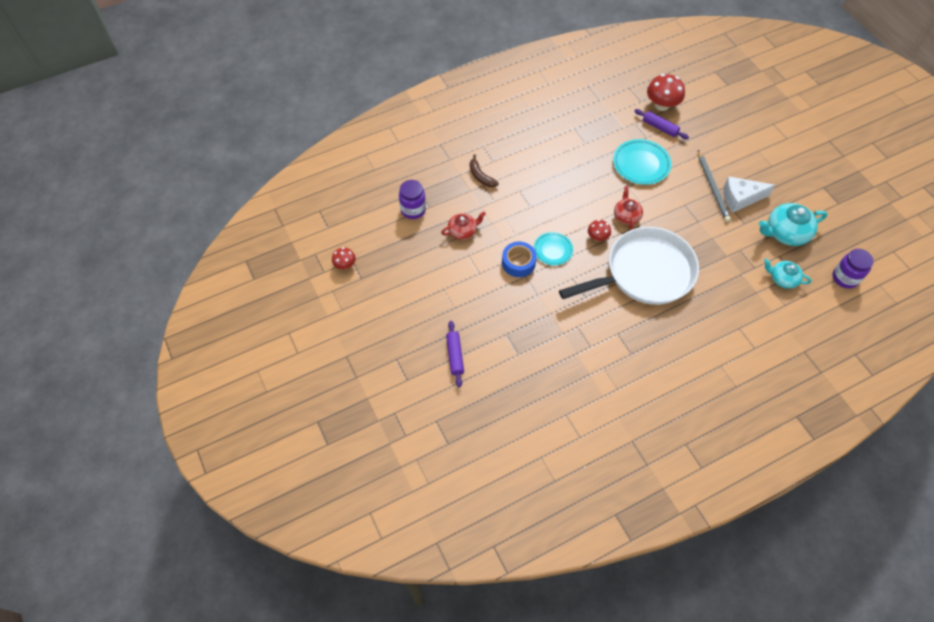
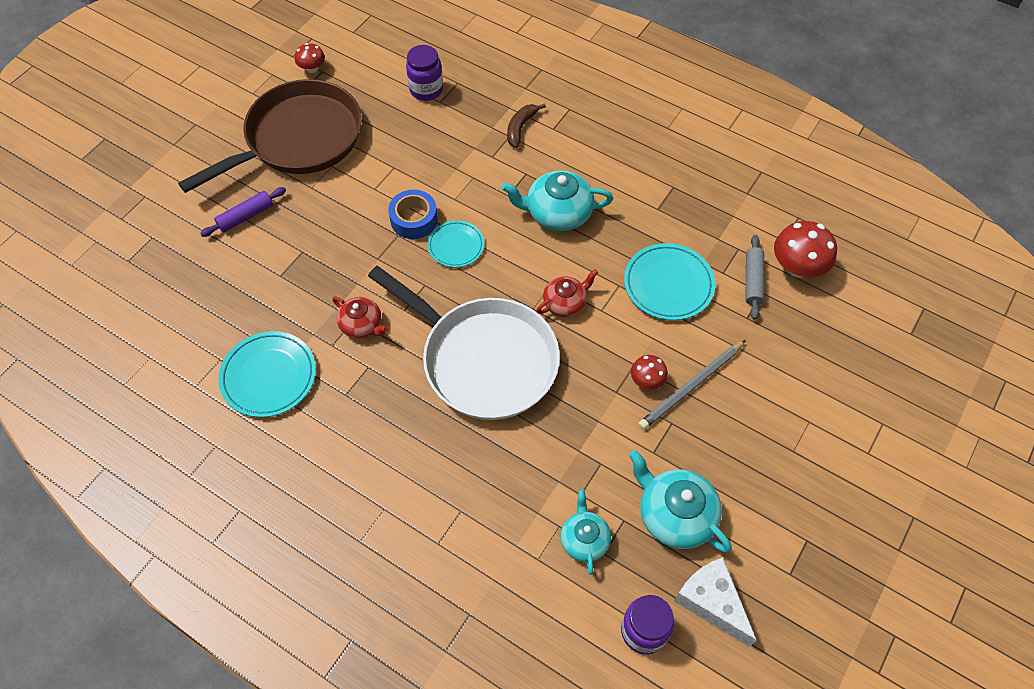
camera: 60 degrees right, 0 degrees up
red teapot [441,212,486,240] -> red teapot moved to [332,297,388,338]
red mushroom [588,220,611,241] -> red mushroom moved to [631,355,668,390]
purple rolling pin [635,109,689,139] -> grey rolling pin [745,235,764,320]
white cheese [723,176,775,213] -> white cheese moved to [674,557,757,647]
none -> brown pan [178,79,362,193]
none -> turquoise plate [218,331,316,417]
none -> turquoise teapot [501,170,613,231]

